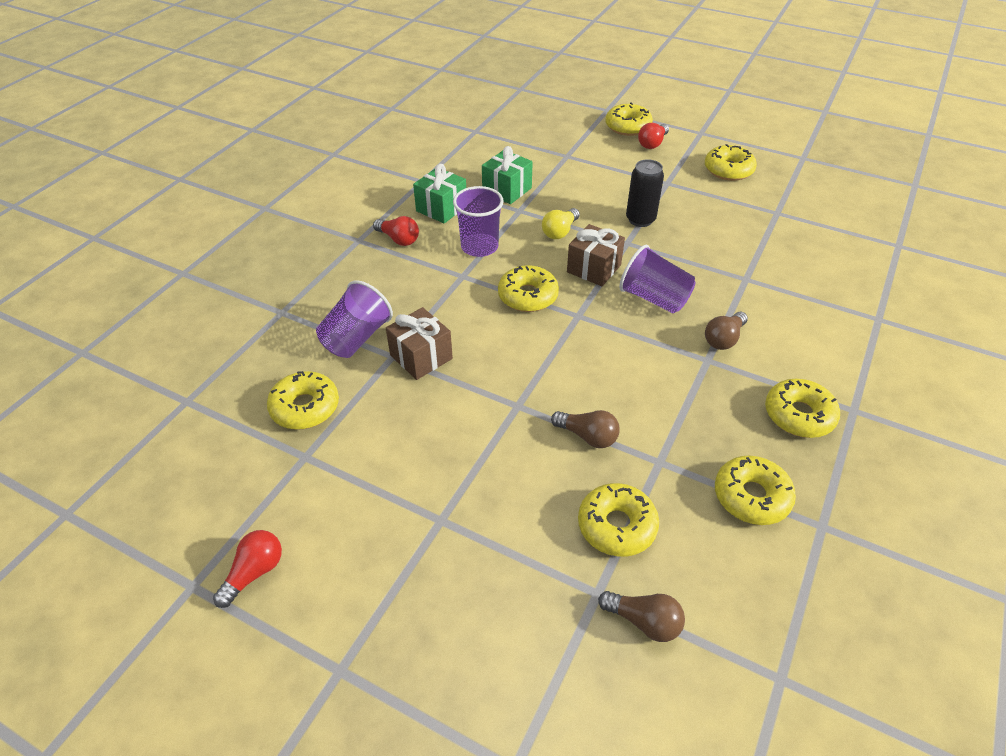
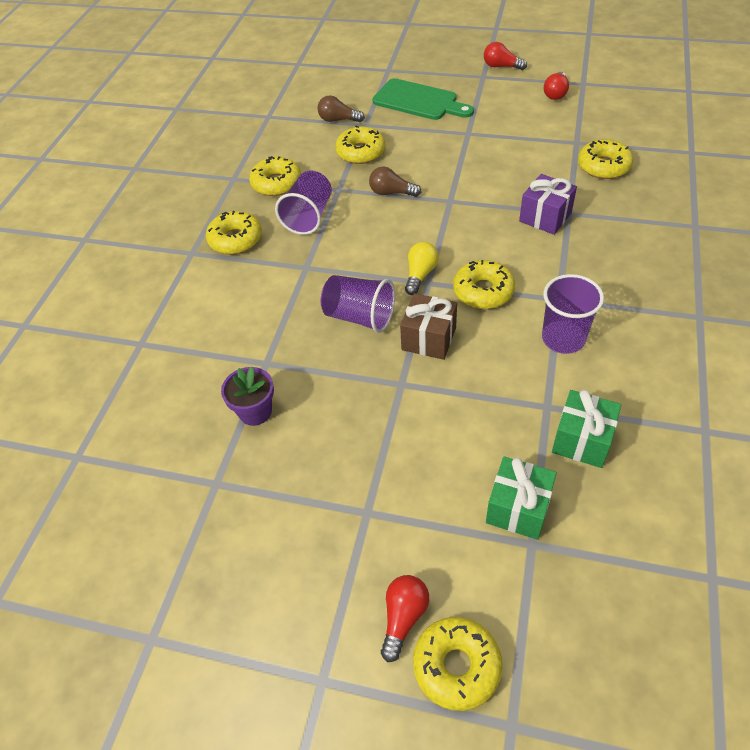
camera: 170 degrees right, 5 degrees up
purple cup [316,280,393,358] -> purple cup moved to [275,170,332,235]
red light bulb [373,216,419,246] -> red light bulb moved to [484,42,527,70]
brown gift [386,307,453,380] -> purple gift [519,174,577,235]
green gift [413,164,466,224] -> green gift moved to [486,457,557,540]
yellow light bulb [542,208,580,239] -> yellow light bulb moved to [405,242,439,295]
black can [626,159,664,227] -> none
yellow donut [705,144,757,181] -> none
brown light bulb [705,312,748,350] -> none
none -> purple flower pot [221,367,274,426]
none -> green cutting board [372,78,474,120]

